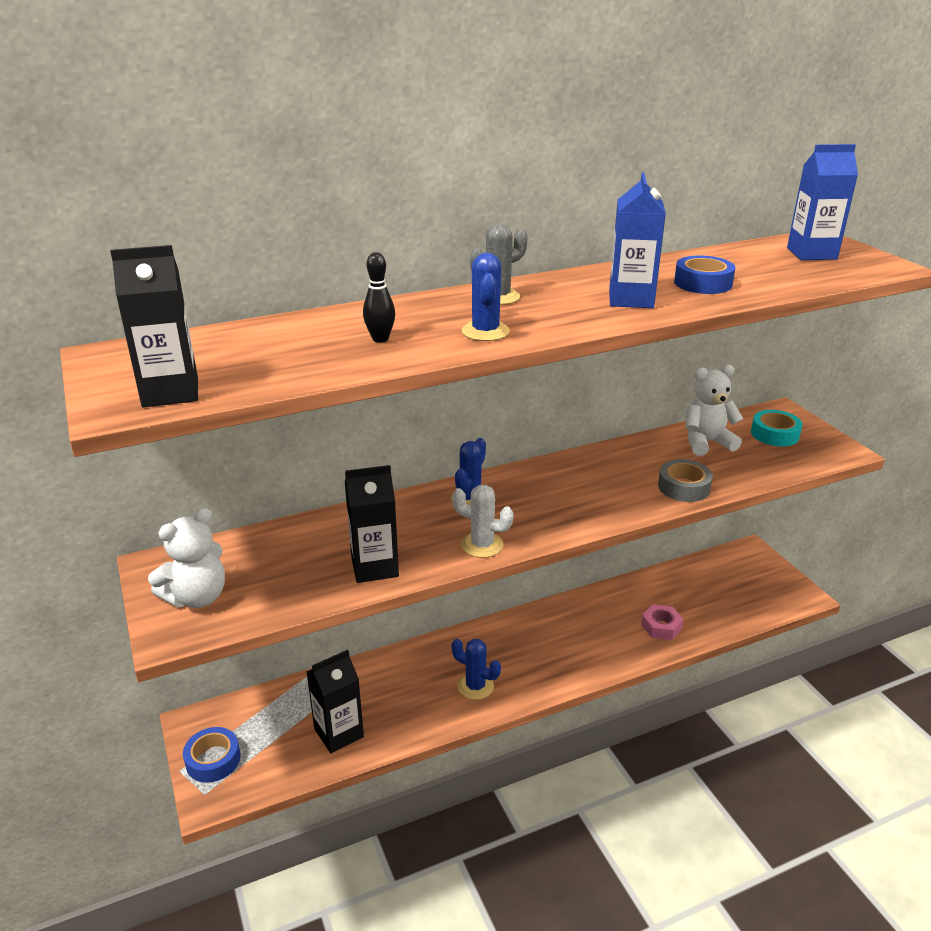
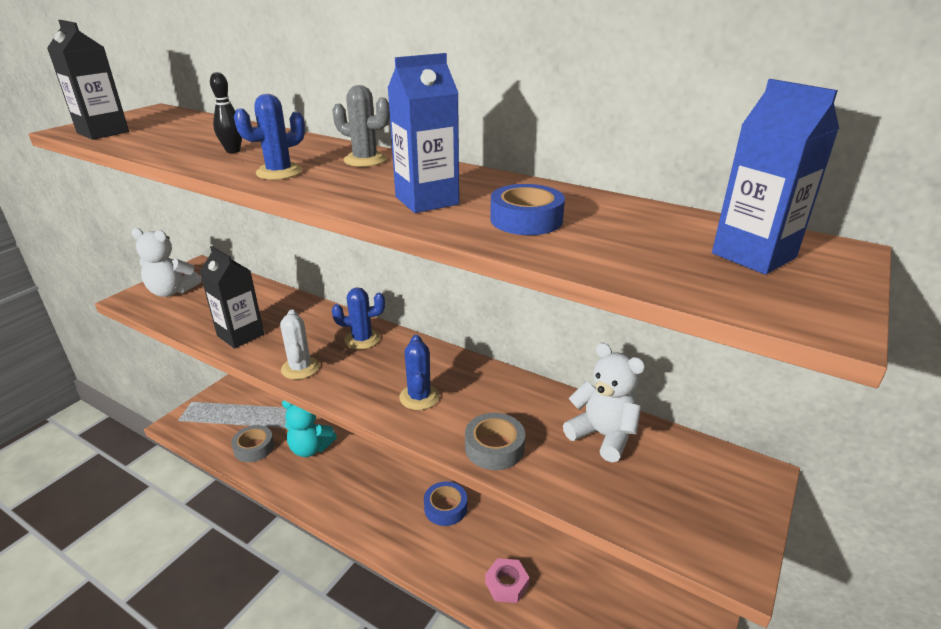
camera: 55 degrees right, 0 degrees up
blue tape [183,727,241,783] -> blue tape moved to [424,482,467,526]
black carton [307,650,364,753] -> grey tape [231,425,274,462]
blue cactus [451,639,501,700] -> blue cactus moved to [399,335,440,410]
turquoise tape [751,410,802,447] -> none
none -> turquoise teddy bear [282,400,337,457]

